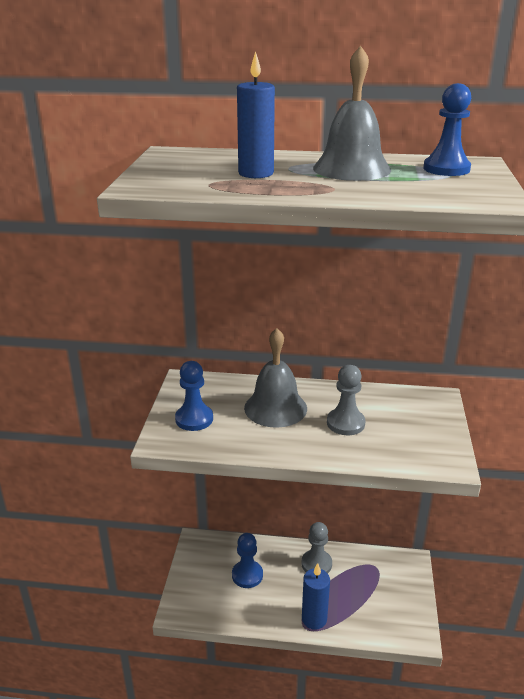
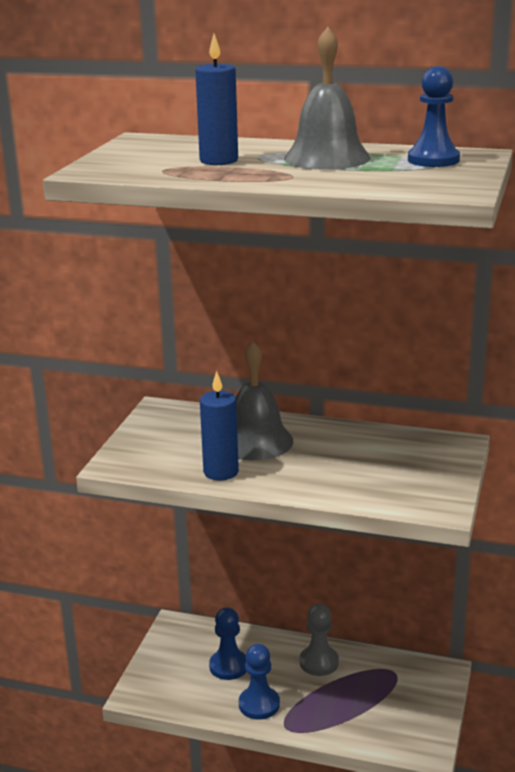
camera: 10 degrees right, 5 degrees down
blue pawn [175,361,213,431] -> blue pawn moved to [239,644,280,720]
blue candle [302,563,330,630] -> blue candle moved to [200,371,239,481]
grey pawn [327,365,366,435] -> none

